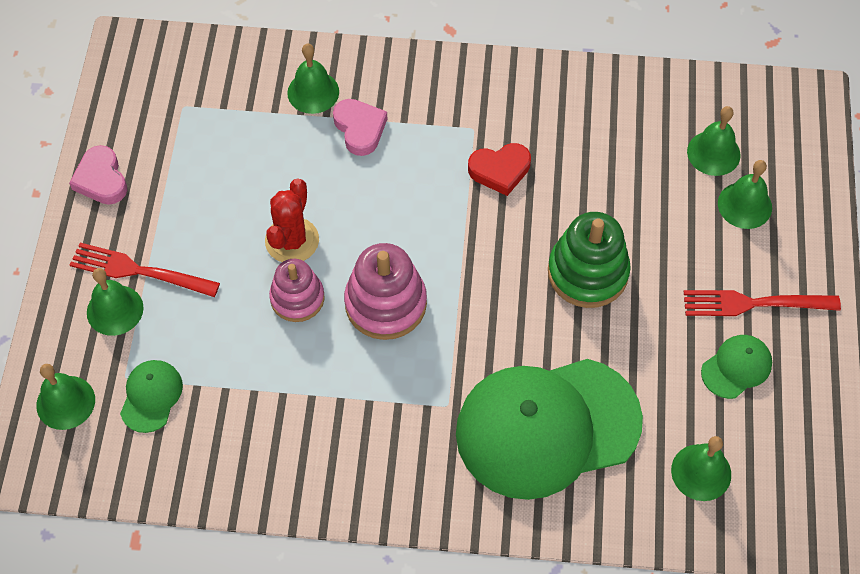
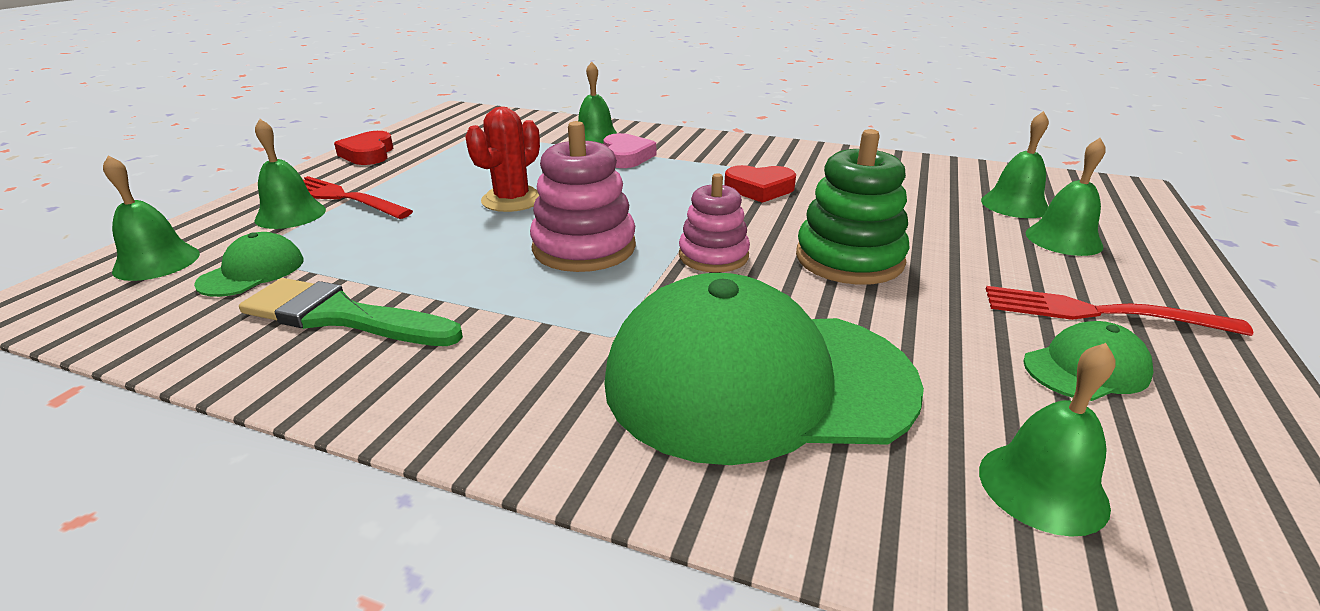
camera: 15 degrees right, 30 degrees down
pink heart [69,145,127,205] -> red heart [334,131,393,165]
pink stacking toy [269,259,325,322] -> pink stacking toy moved to [679,173,750,273]
none -> green brush [239,278,463,346]

